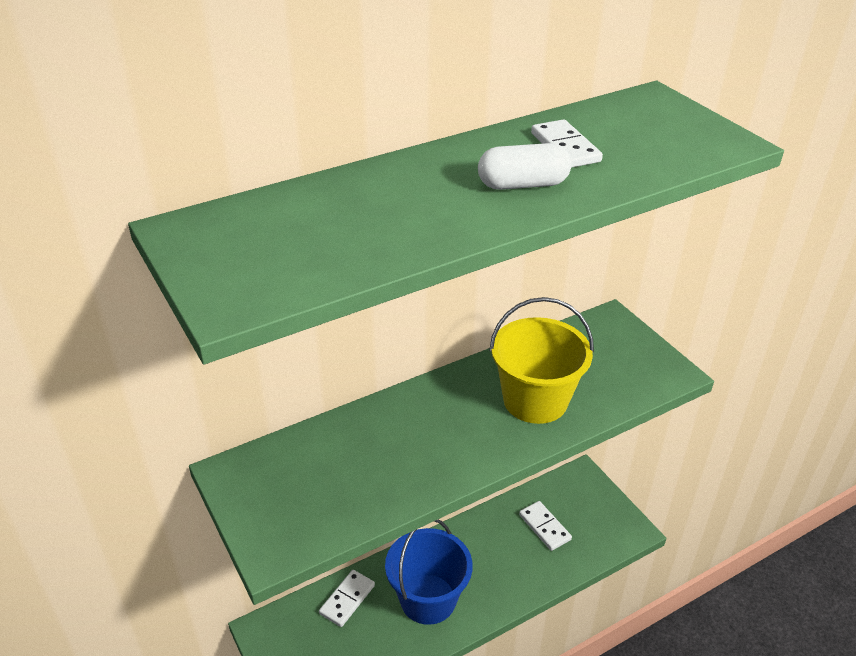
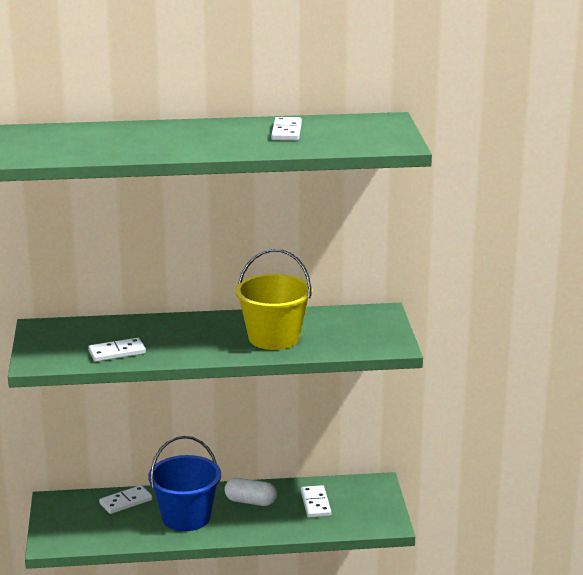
camera: 25 degrees right, 15 degrees down
white capsule [478,143,572,190] -> white capsule moved to [224,478,277,506]
none -> white domino [88,338,146,362]

